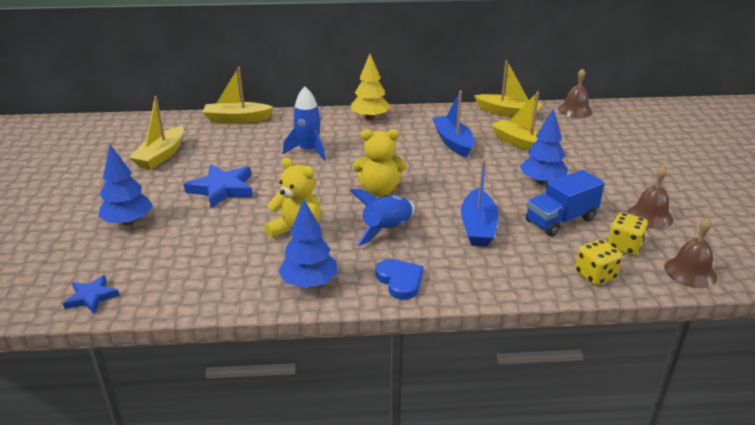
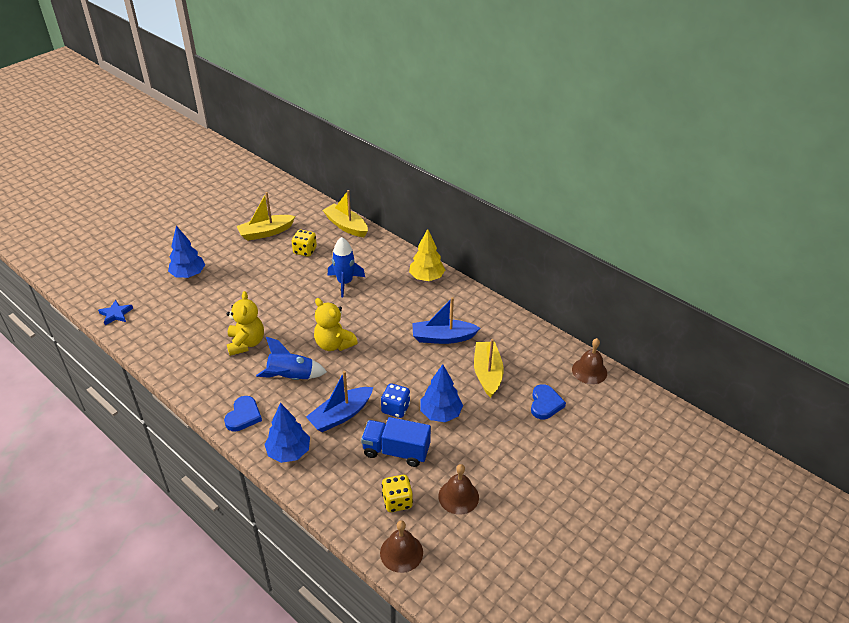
camera: 45 degrees right, 10 degrees up
blue star [184,164,253,208] -> none
blue tree [278,199,338,288] -> blue tree moved to [264,403,310,463]
blue boat [432,91,474,157] -> blue boat turned 120 degrees counterclockwise [412,297,480,344]
yellow boat [474,60,542,117] -> none
yellow dice [575,239,622,286] -> yellow dice moved to [292,230,317,257]
none -> blue dice [381,383,410,418]
none -> blue heart [531,384,566,419]

